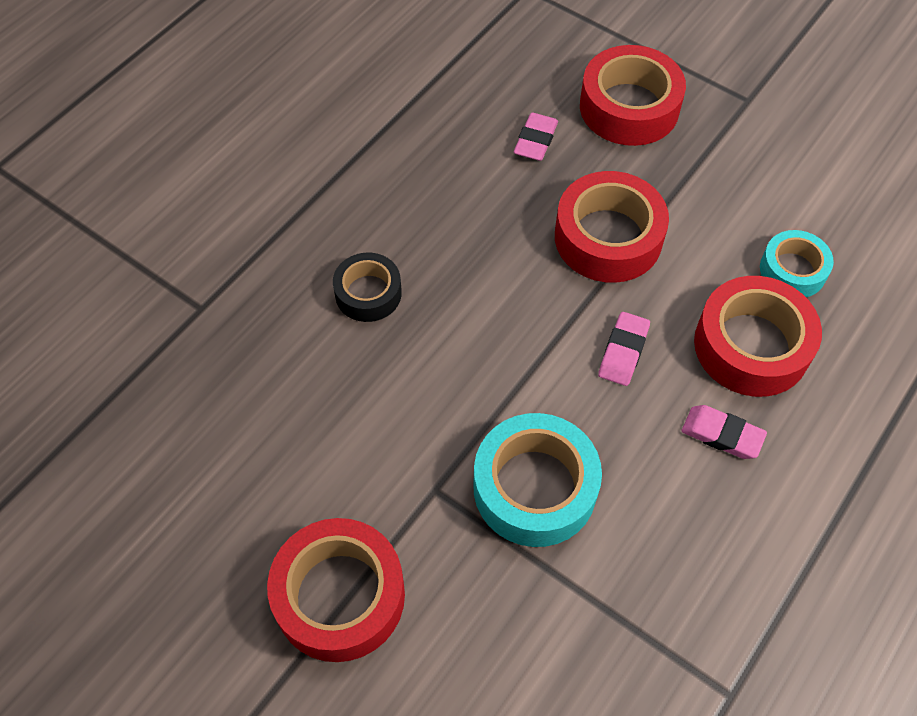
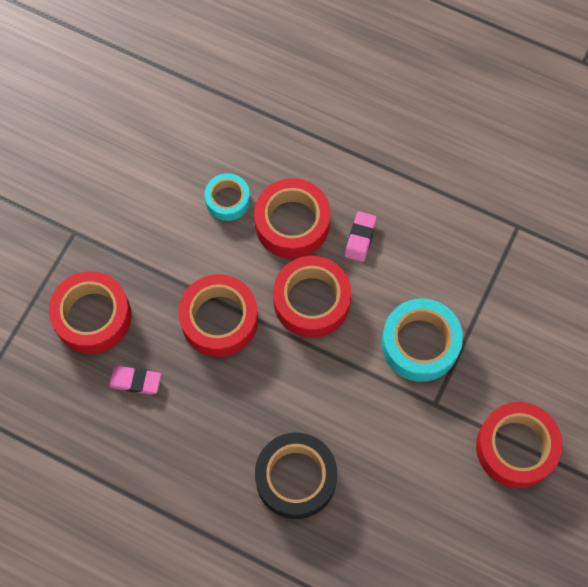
camera: 100 degrees left, 10 degrees up
black tape [333,253,402,322] -> black tape [255,433,337,519], size x1.67
pink eraser [598,312,650,386] -> red tape [273,256,351,338]

